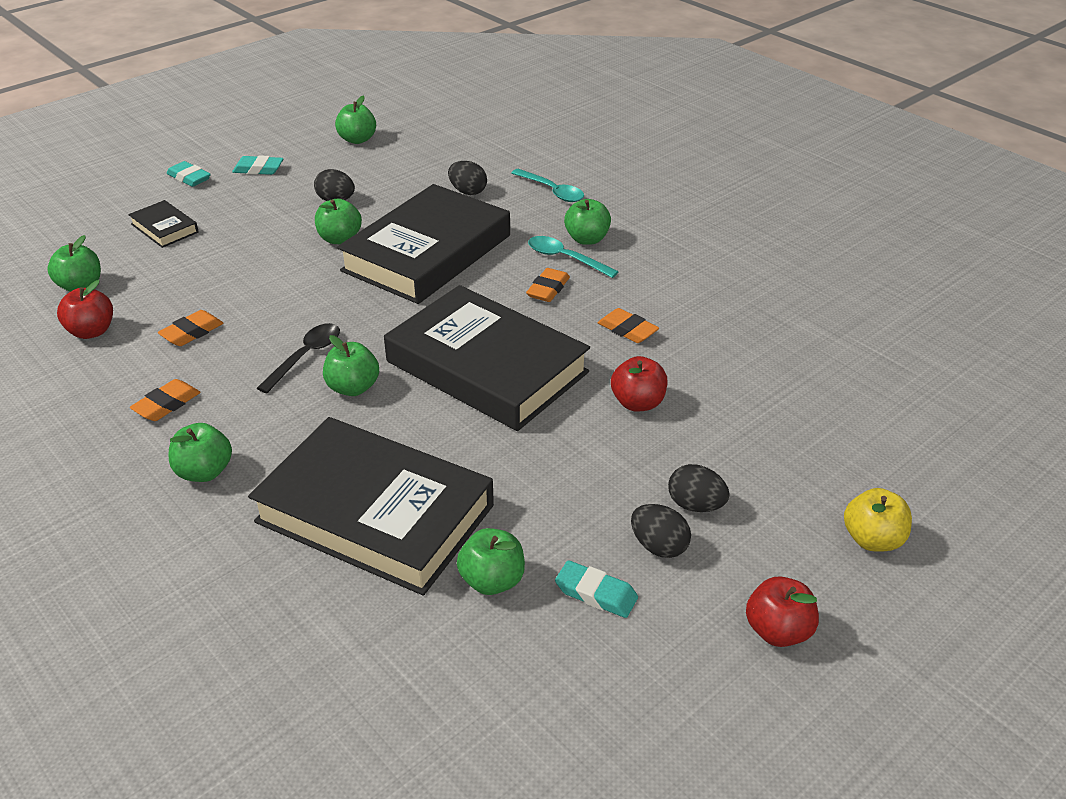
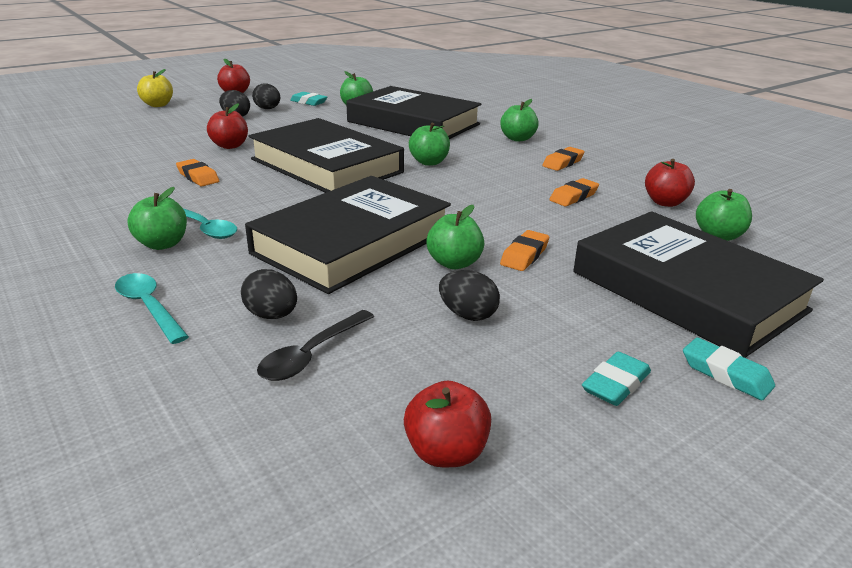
camera: 175 degrees left, 10 degrees down
black book [128,200,199,248] -> black book [573,211,824,358], size x2.35
turquoise eraser [232,155,284,175] -> turquoise eraser turned 60 degrees counterclockwise [582,352,651,406]
black spoon [257,323,340,393] -> black spoon moved to [257,310,374,381]
green apple [335,96,376,144] -> red apple [404,381,491,467]
orange eraser [526,268,570,302] -> orange eraser moved to [500,230,549,271]

